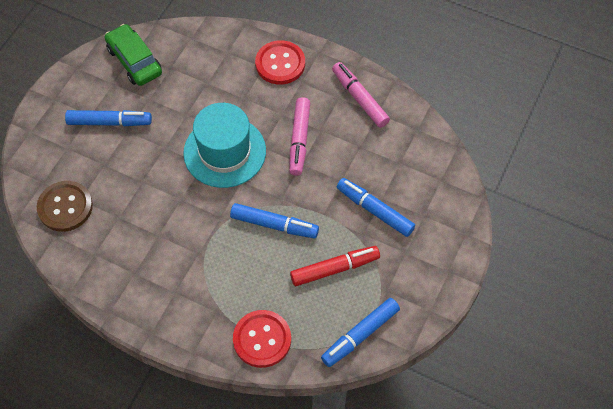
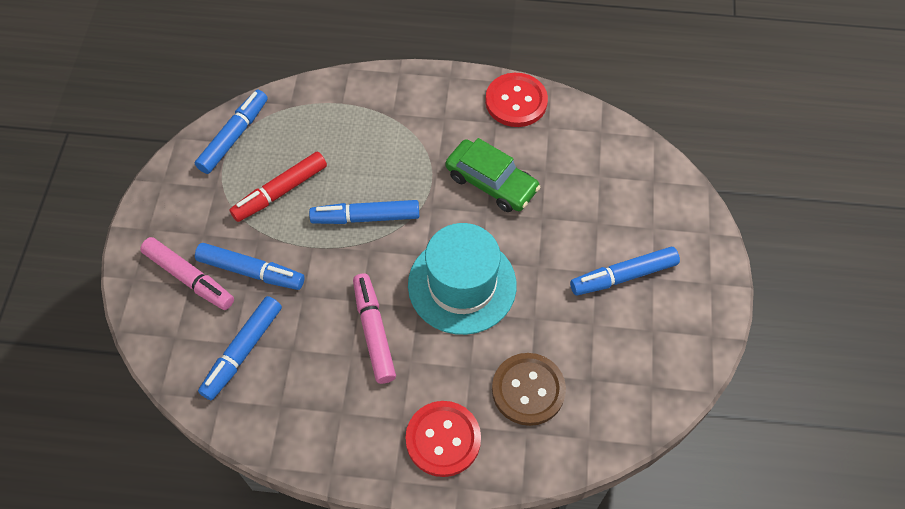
camera: 160 degrees right, 0 degrees up
brown button [37,181,93,232] -> brown button moved to [492,353,566,426]
green car [105,24,162,86] -> green car moved to [446,138,540,212]
red button [233,310,291,368] -> red button moved to [485,73,548,127]
pink marker [332,62,390,128] -> pink marker moved to [140,237,234,310]
none -> blue marker [198,296,282,400]

